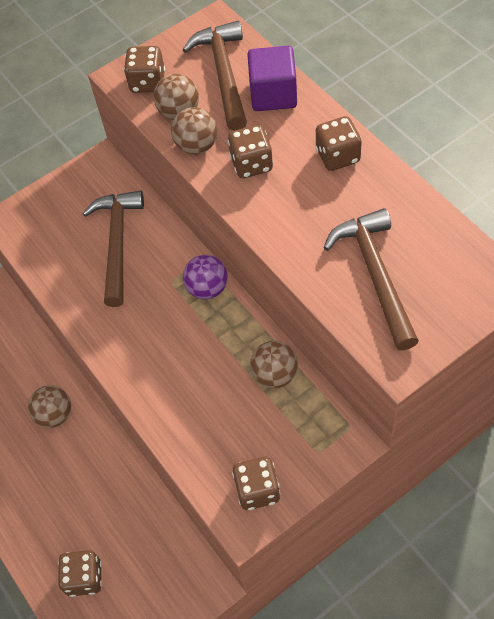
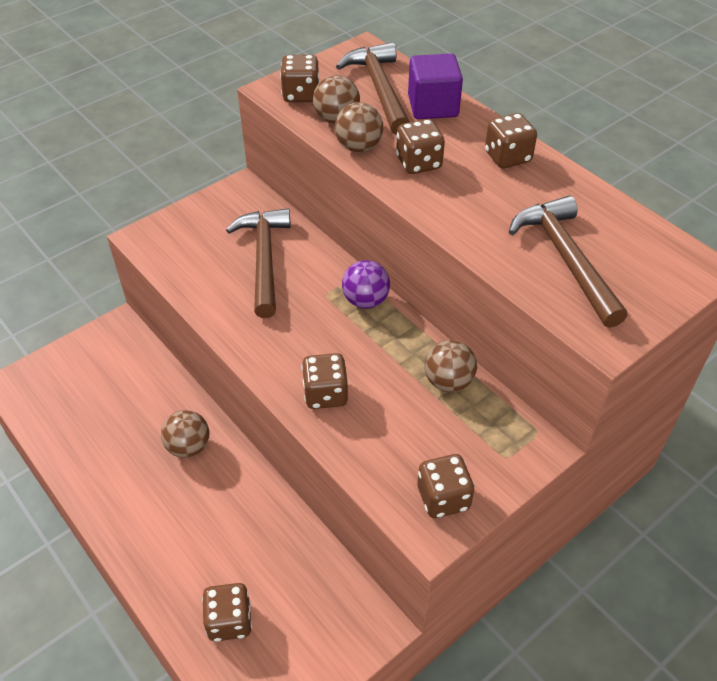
camera: 10 degrees left, 10 degrees down
none -> brown dice [302,353,348,409]

